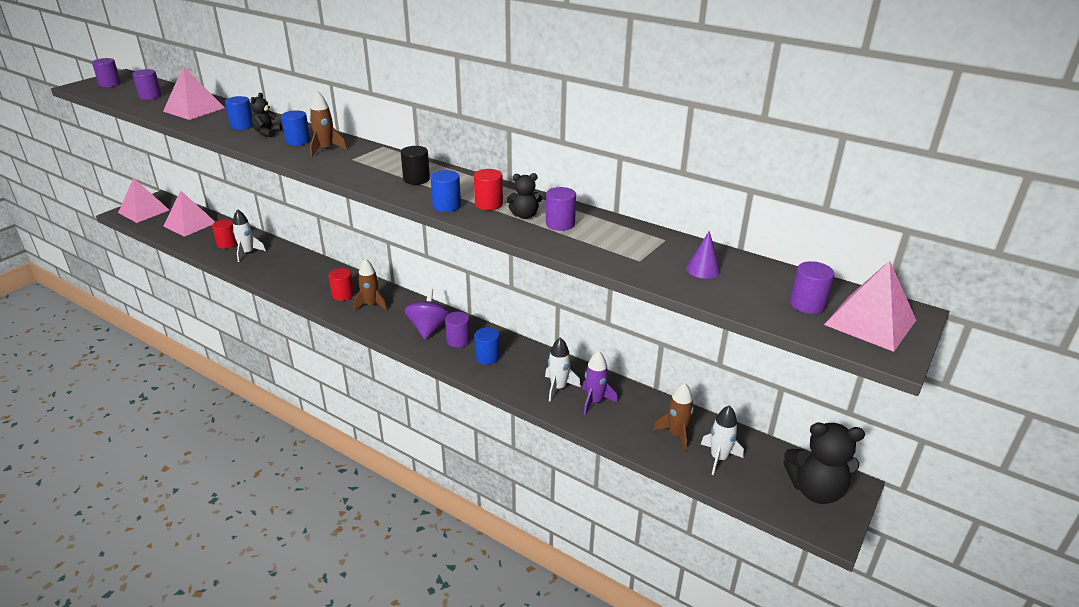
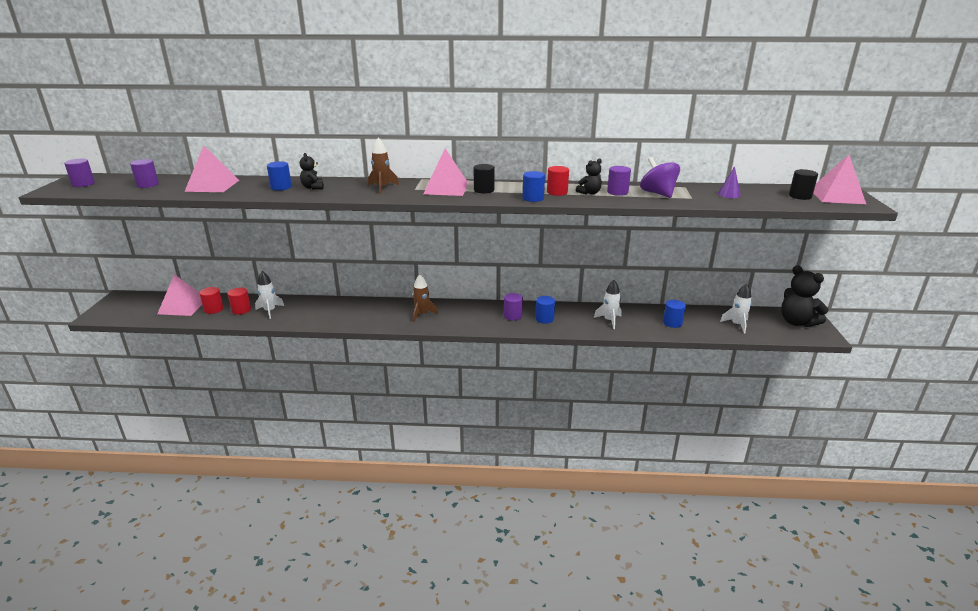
camera: 30 degrees left, 5 degrees down
pink pyramid [118,178,169,223] -> pink pyramid moved to [424,148,469,196]
blue cylinder [281,110,310,145] -> blue cylinder moved to [663,300,686,328]
red cylinder [329,268,354,301] -> red cylinder moved to [199,287,224,314]
purple spinning top [404,288,450,339] -> purple spinning top moved to [640,157,680,198]
purple rocket [582,350,618,415] -> none
brown rocket [653,382,694,452] -> none
black teddy bear [784,422,865,504] -> black teddy bear turned 75 degrees clockwise [781,265,829,327]
purple cylinder [790,261,835,314] -> black cylinder [789,169,818,200]

